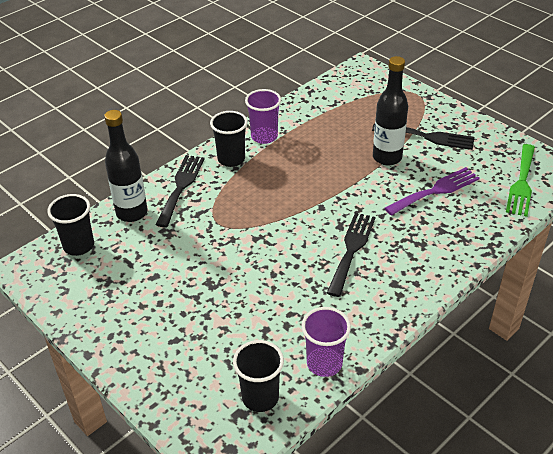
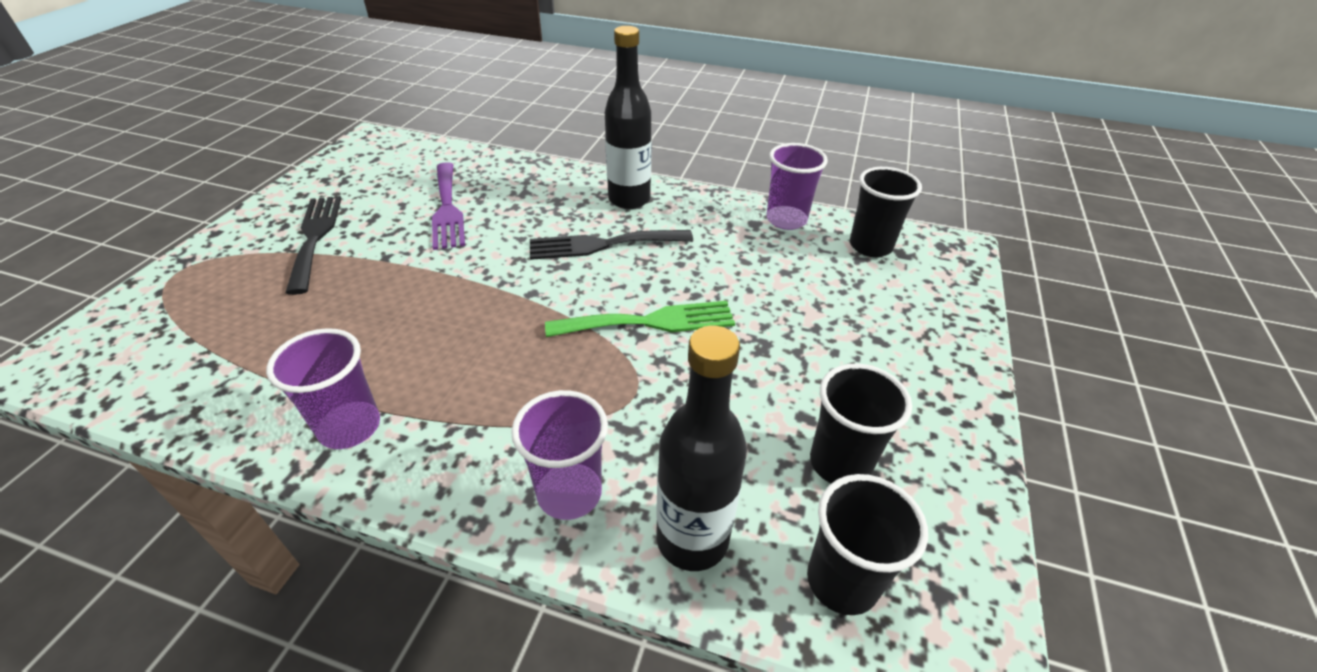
camera: 120 degrees left, 0 degrees up
black fork [155,155,205,227] -> purple cup [511,390,608,520]
black cup [210,111,248,167] -> black cup moved to [810,364,912,483]
black bottle [373,56,408,165] -> black bottle moved to [605,26,652,209]
purple fork [384,167,480,215] -> purple fork turned 135 degrees counterclockwise [432,162,465,250]
green fork [506,144,535,217] -> green fork moved to [545,301,735,337]

